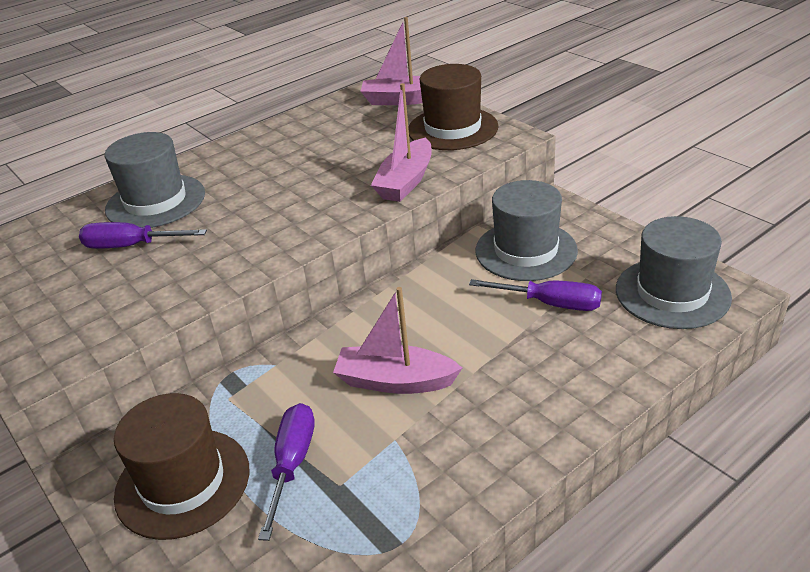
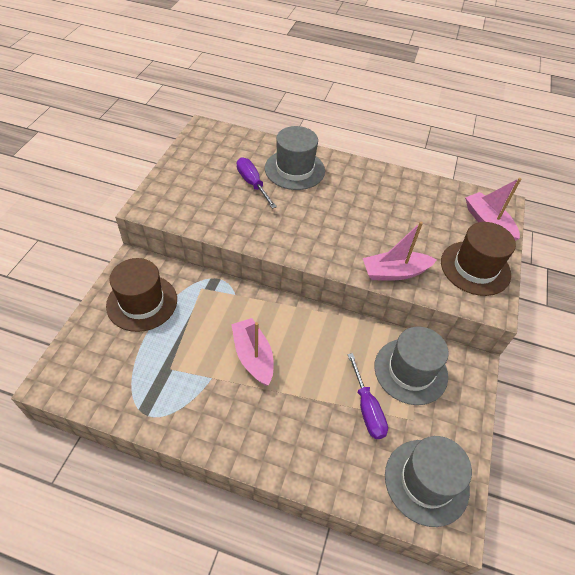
camera: 50 degrees right, 15 degrees up
purple screwdriver [258,403,315,541] -> none

